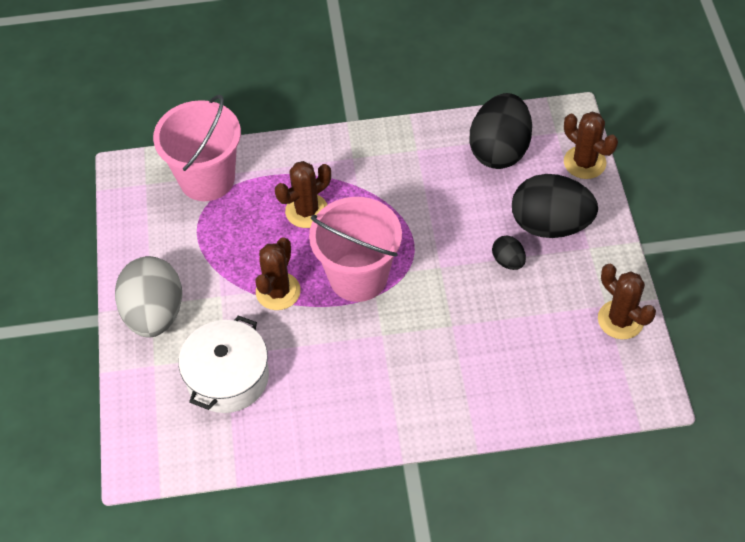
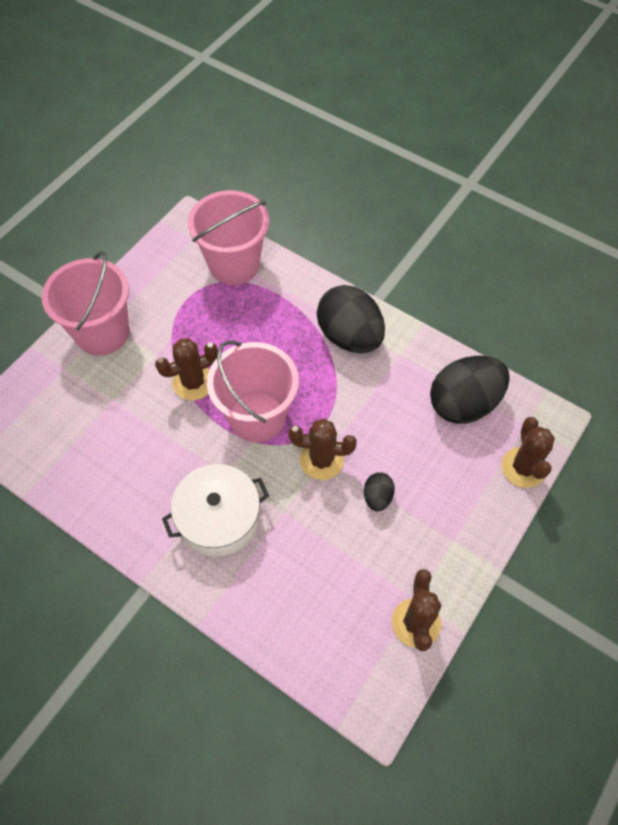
camera: 40 degrees right, 5 degrees up
grey egg [115,256,182,338] -> pink bucket [42,251,129,356]
white pot [179,315,269,413] -> white pot moved to [162,464,269,557]
brown cactus [275,161,331,228] -> brown cactus moved to [288,419,357,480]
black egg [512,174,598,238] -> black egg moved to [317,285,385,353]

